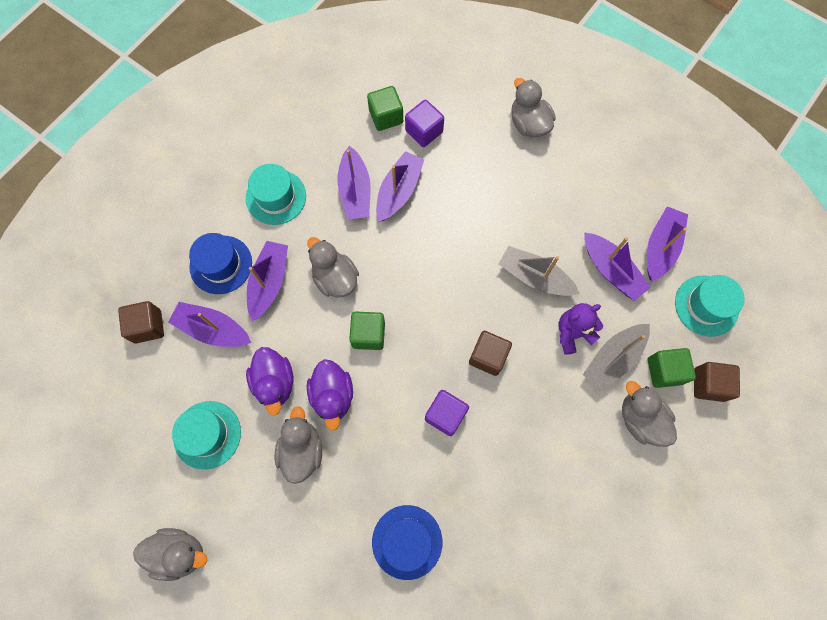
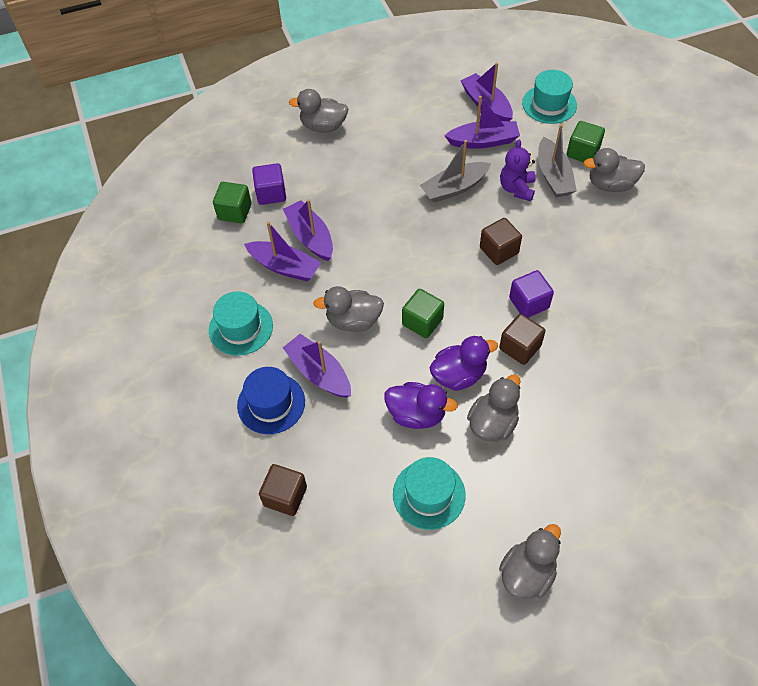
camera: 55 degrees left, 15 degrees down
purple boat [168,302,251,347] -> none
grey duck [275,406,322,484] -> grey duck turned 90 degrees clockwise [467,374,520,442]
purple duck [307,359,353,431] -> purple duck turned 45 degrees counterclockwise [429,336,498,391]
blue hat [372,505,442,580] -> none
brown cube [694,362,740,402] -> brown cube moved to [499,314,546,365]

